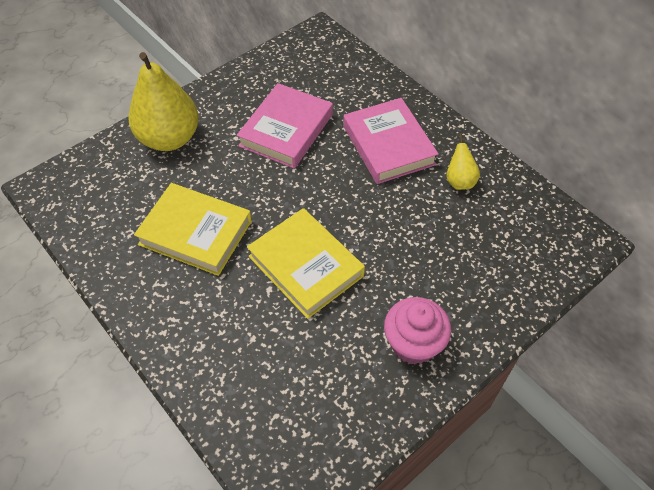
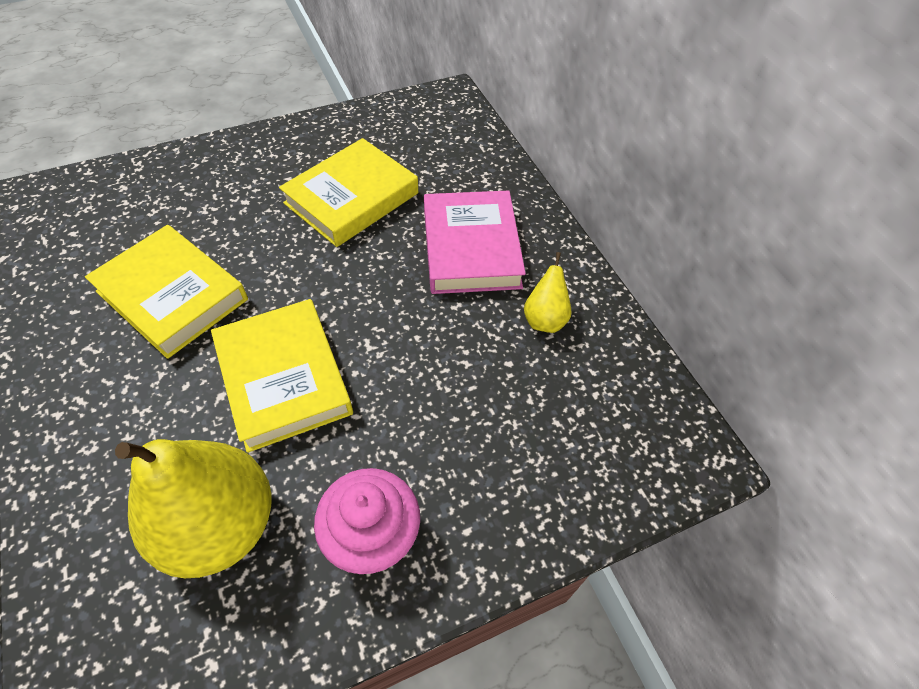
camera: 15 degrees right, 0 degrees up
yellow pear [128,52,199,151] -> yellow pear moved to [115,439,271,578]
pink book [237,83,333,169] -> yellow book [279,138,418,247]

